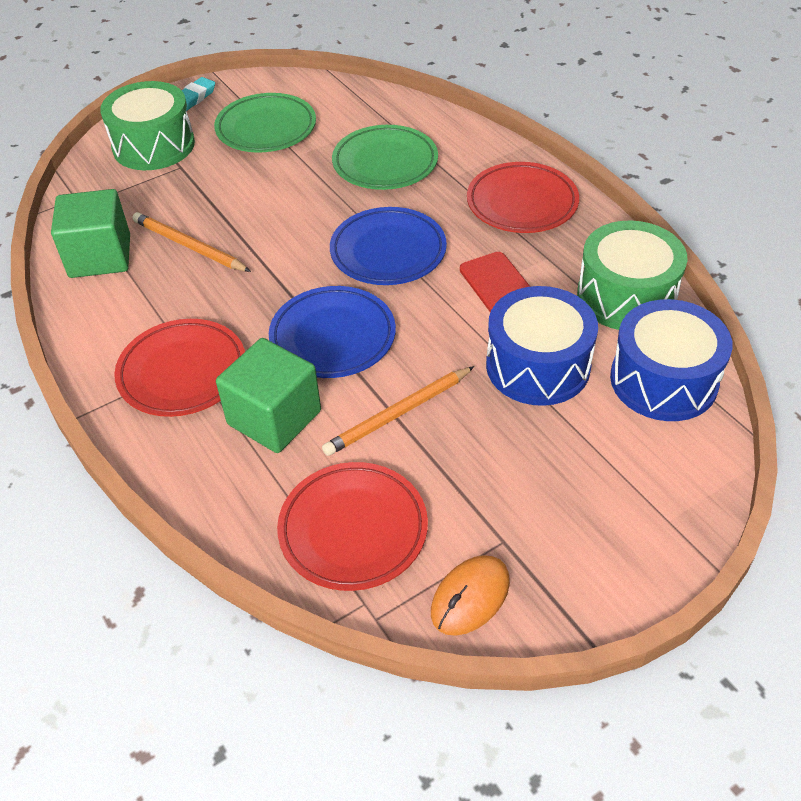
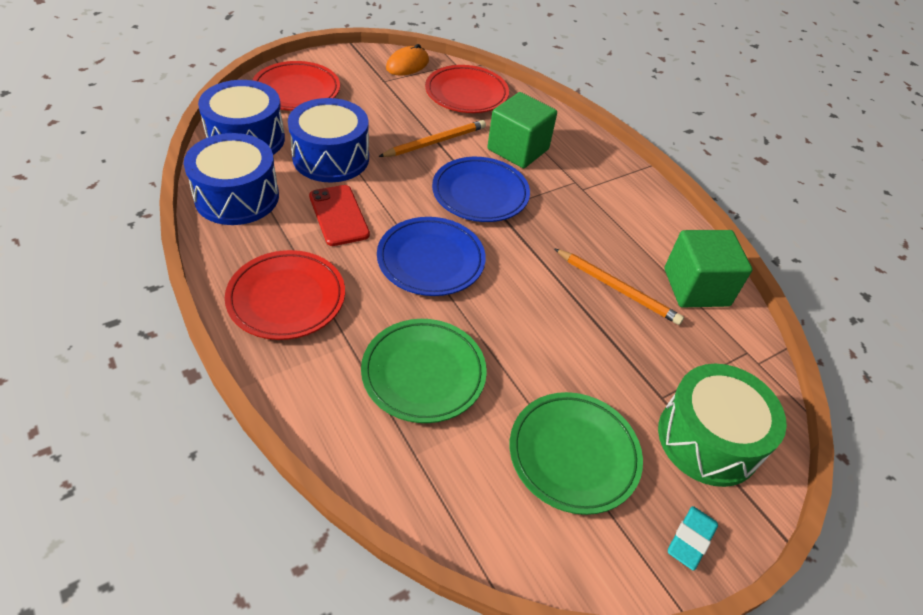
camera: 175 degrees right, 0 degrees up
red plate [114,319,245,417] -> red plate moved to [252,61,340,111]
green drum [577,220,688,330] -> blue drum [184,133,279,225]

